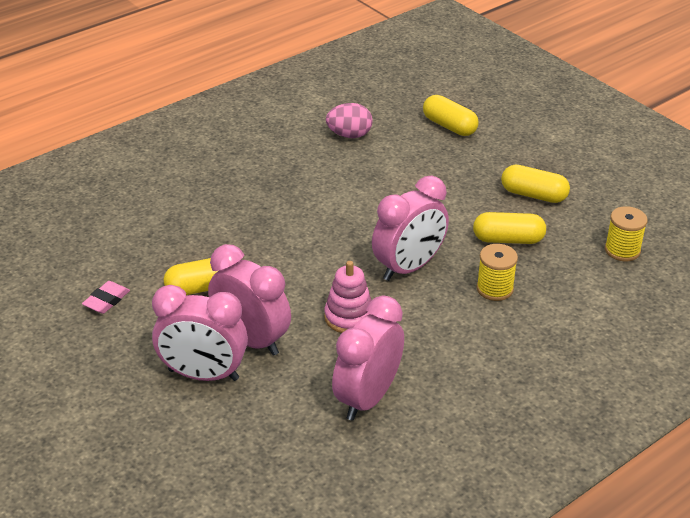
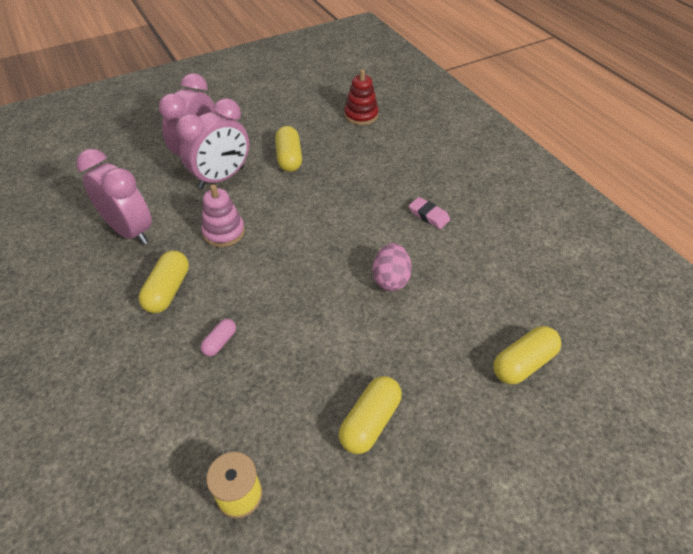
camera: 100 degrees right, 10 degrees up
pink eraser [82,281,130,314] -> pink eraser moved to [409,197,450,229]
pink egg [326,103,372,138] -> pink egg moved to [372,243,412,291]
pink clock [372,176,449,281] -> none
yellow capsule [473,212,546,244] -> yellow capsule moved to [139,251,189,313]
yellow spool [476,244,518,301] -> pink capsule [200,319,236,356]
none -> red stacking toy [344,69,378,125]

